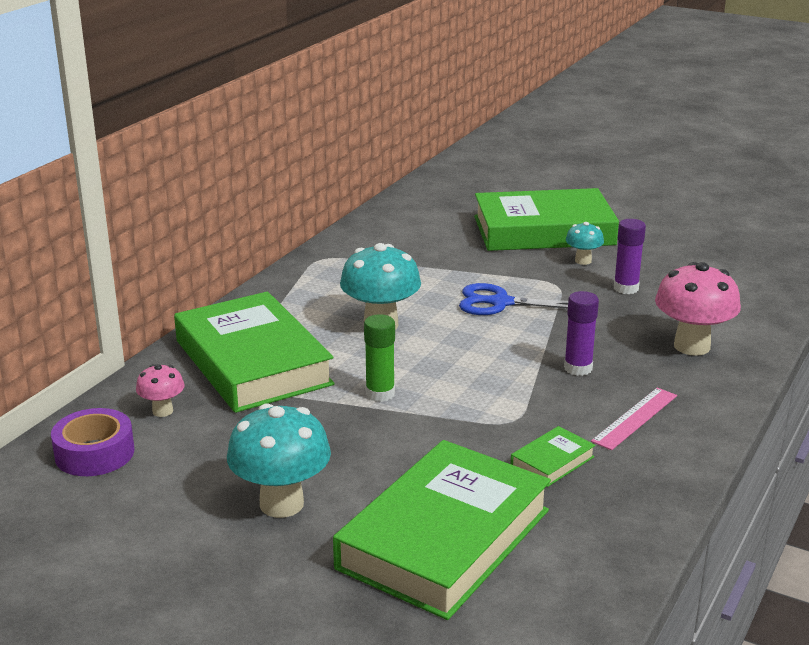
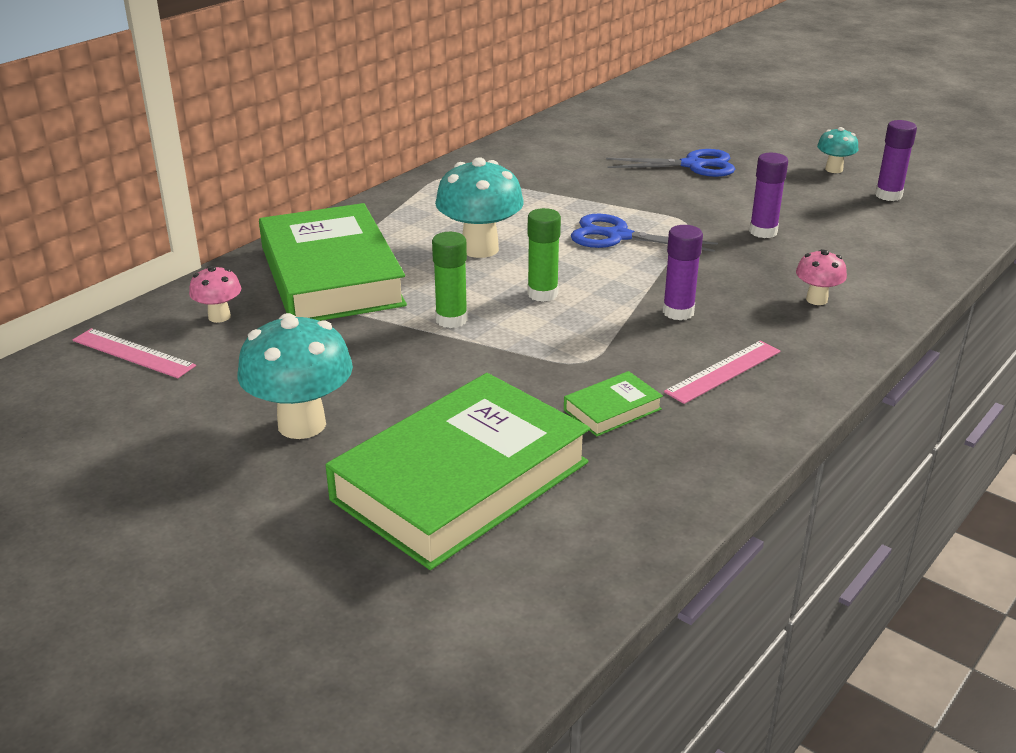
camera: 10 degrees right, 5 degrees up
purple tape [51,408,134,476] -> pink ruler [73,328,196,378]
green book [474,188,619,251] -> blue scissors [606,149,735,177]
turquoise mushroom [566,222,604,265] -> turquoise mushroom moved to [817,127,858,173]
pink mushroom [655,262,741,356] -> pink mushroom [796,249,847,305], size x0.53
none -> green glue stick [527,208,561,302]
none -> purple glue stick [875,120,917,201]

